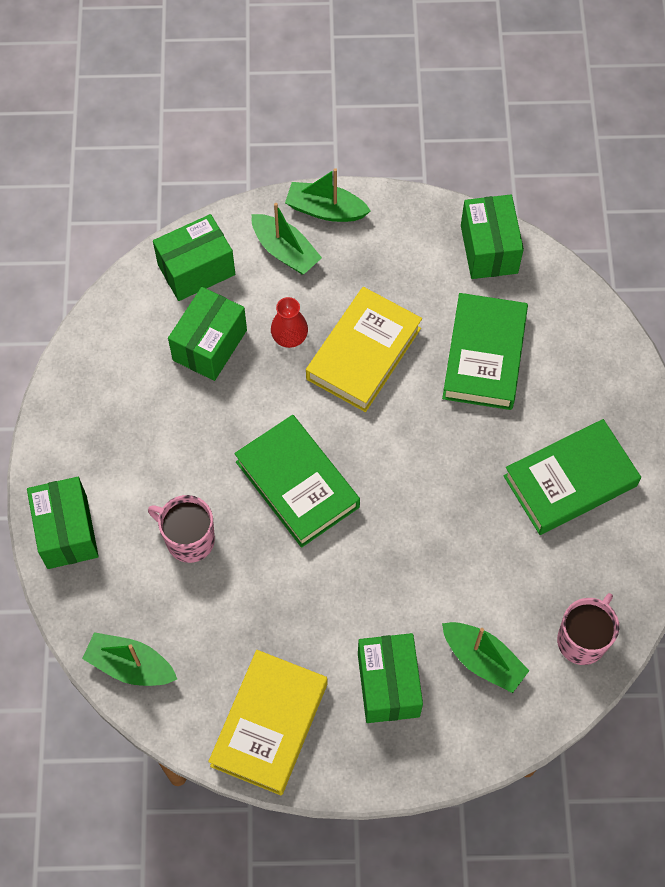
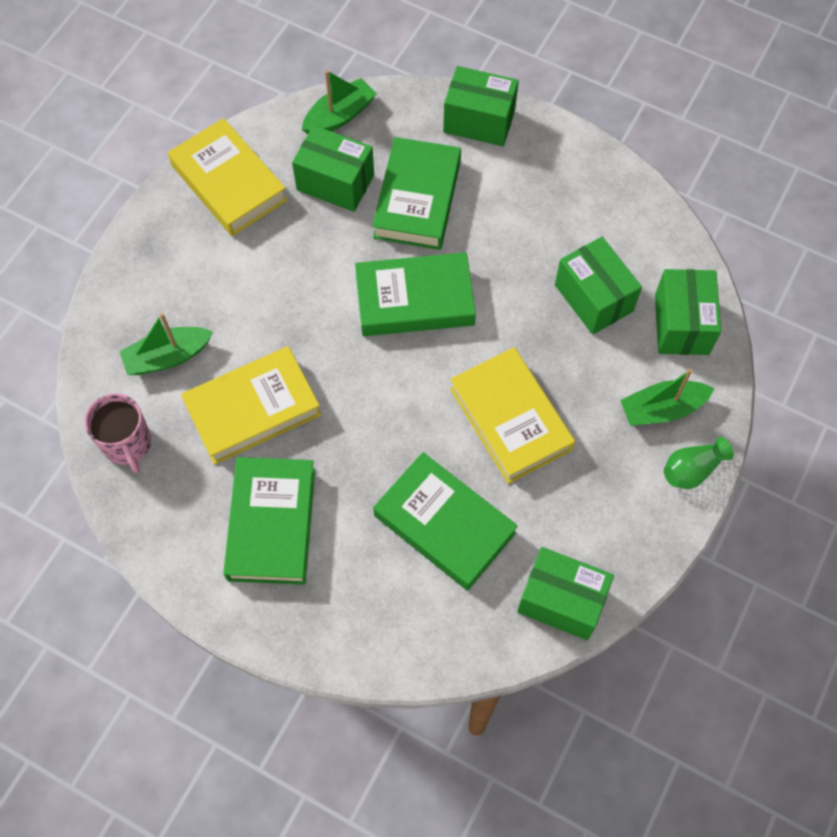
camera: 120 degrees right, 0 degrees up
pink mug [148,495,215,563] -> green book [372,137,461,250]
red vase [271,297,308,348] -> none
green boat [285,168,371,222] -> green vase [664,437,734,489]
green box [358,633,423,723] -> green box moved to [292,125,374,212]
none -> yellow book [181,346,321,465]

